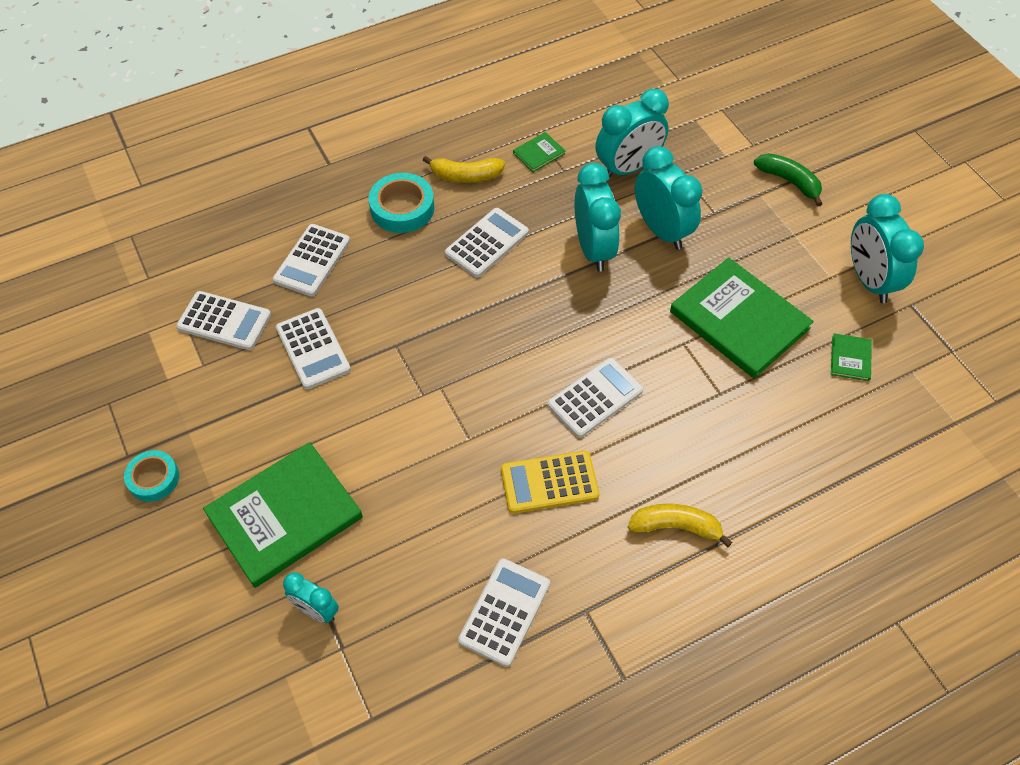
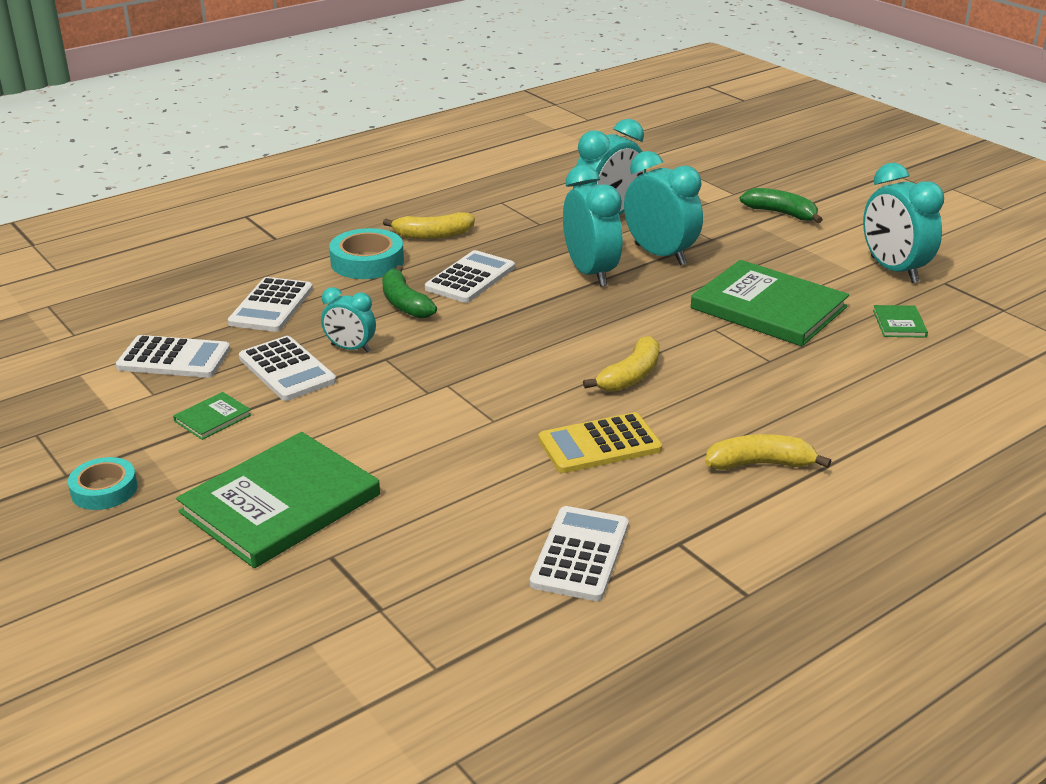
camera: 10 degrees left, 25 degrees down
turquoise clock [283,572,339,623] -> turquoise clock moved to [321,287,376,353]
green book [513,132,566,172] -> green book moved to [173,392,251,440]
white calculator [548,358,643,438] -> yellow banana [583,336,660,392]
none -> green banana [382,265,437,318]

